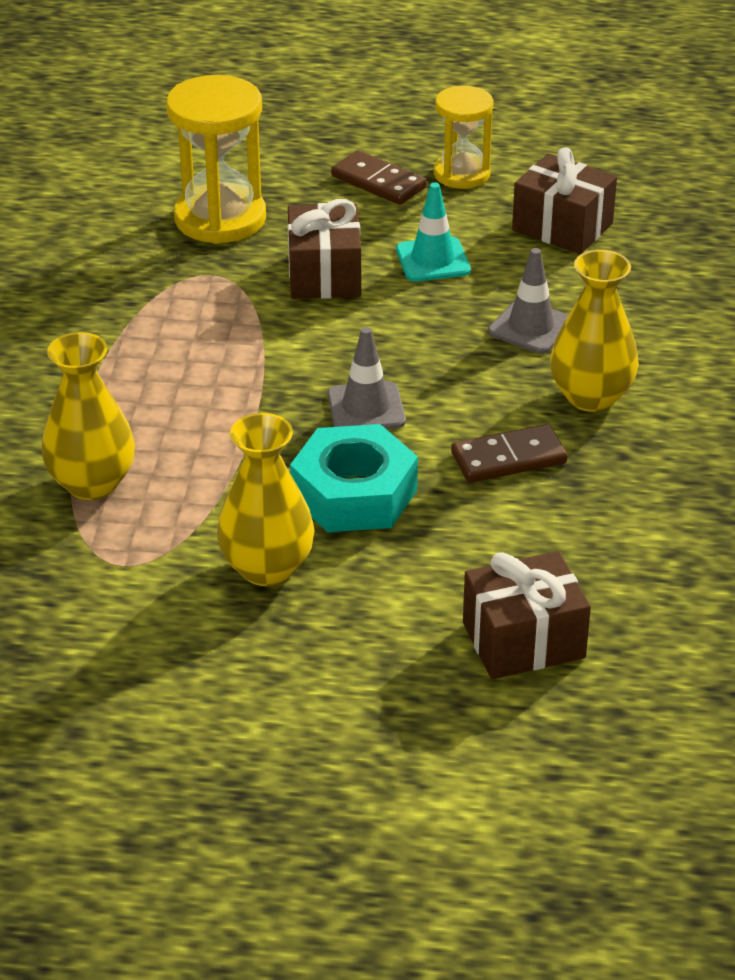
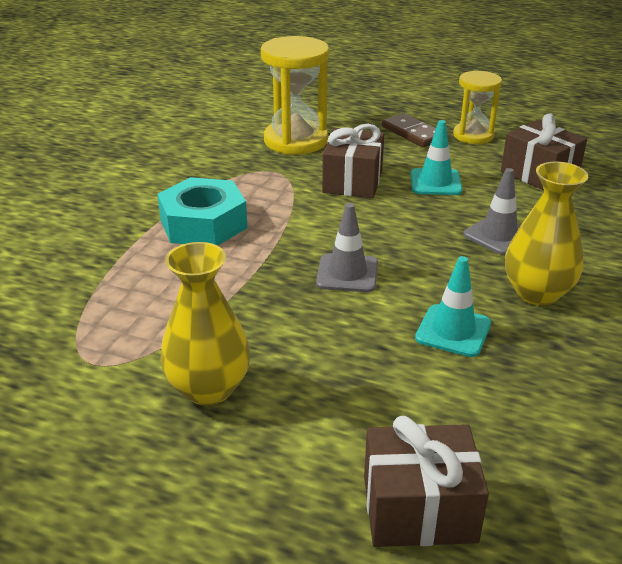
camera: 15 degrees right, 5 degrees down
yellow vase [41,332,135,500] -> none
turquoise nut [290,424,418,532] -> turquoise nut moved to [157,177,247,246]
brown domino [451,424,568,483] -> turquoise traffic cone [415,256,491,357]

